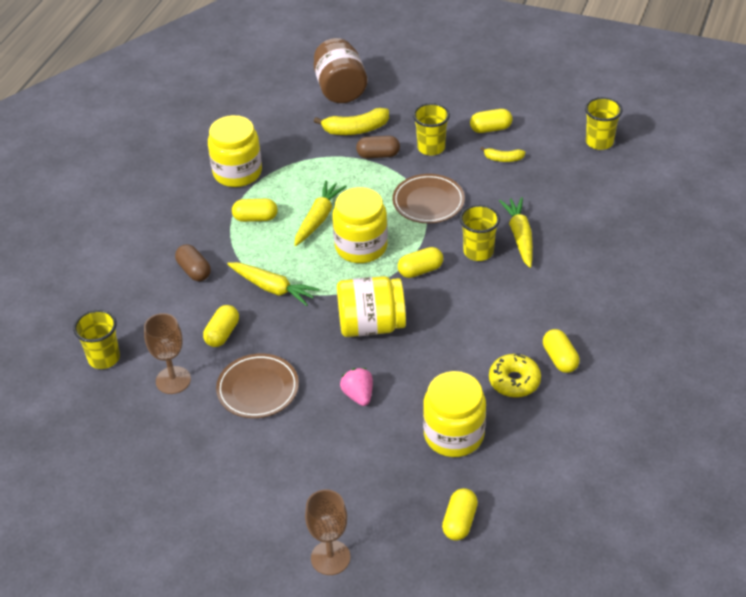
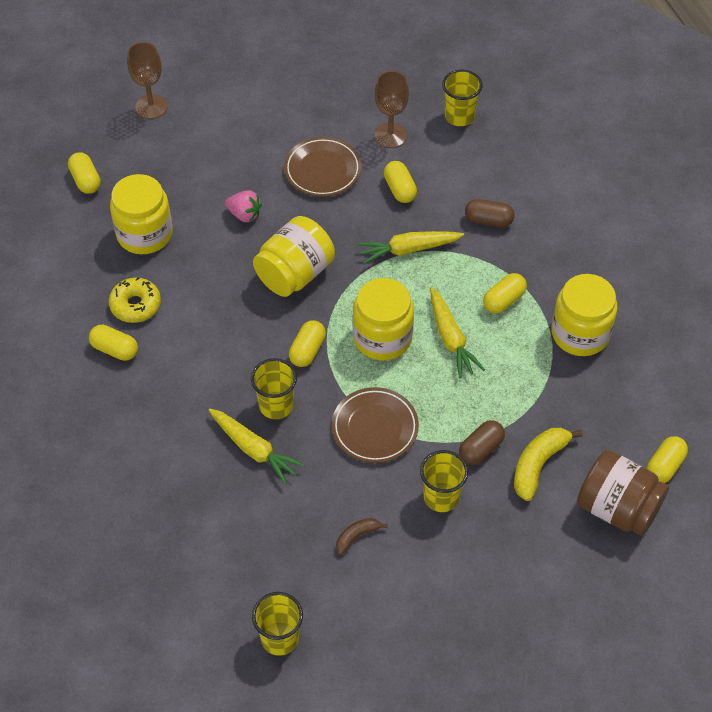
camera: 135 degrees right, 10 degrees up
yellow capsule [470,109,512,133] -> yellow capsule moved to [647,436,688,483]
yellow banana [480,147,525,162] -> brown banana [336,518,388,555]

